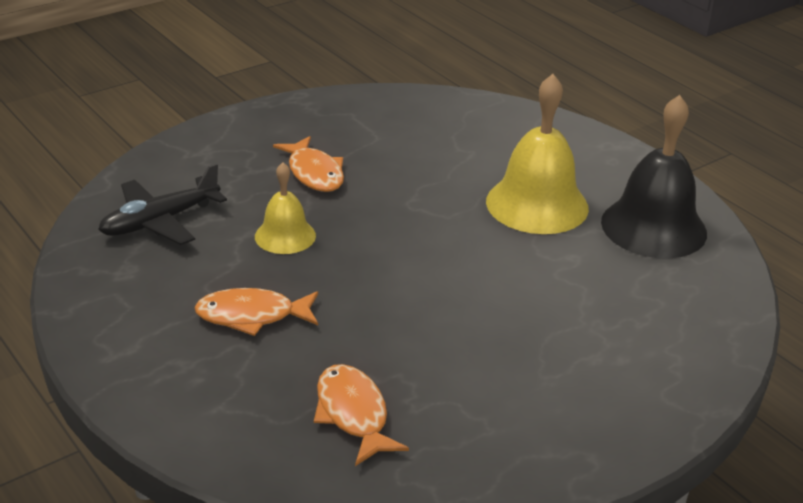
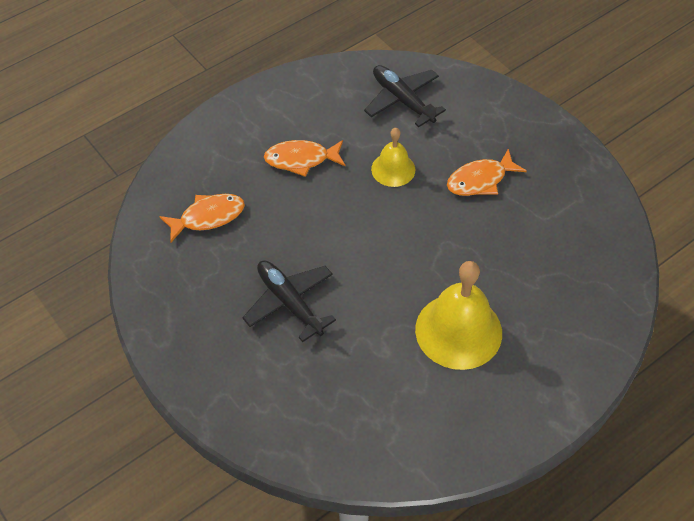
camera: 90 degrees right, 20 degrees up
orange fish [194,288,318,336] -> orange fish turned 90 degrees counterclockwise [264,140,346,177]
black bell [601,95,707,258] -> none
none -> black plane [242,260,336,342]

